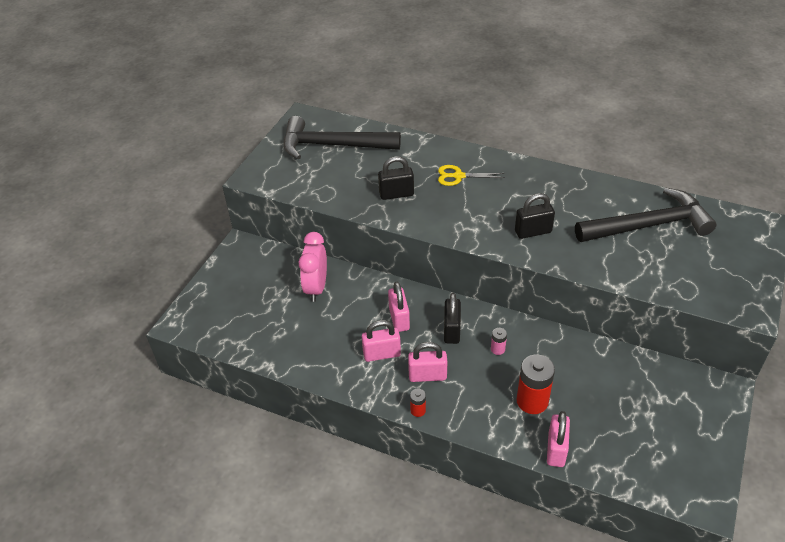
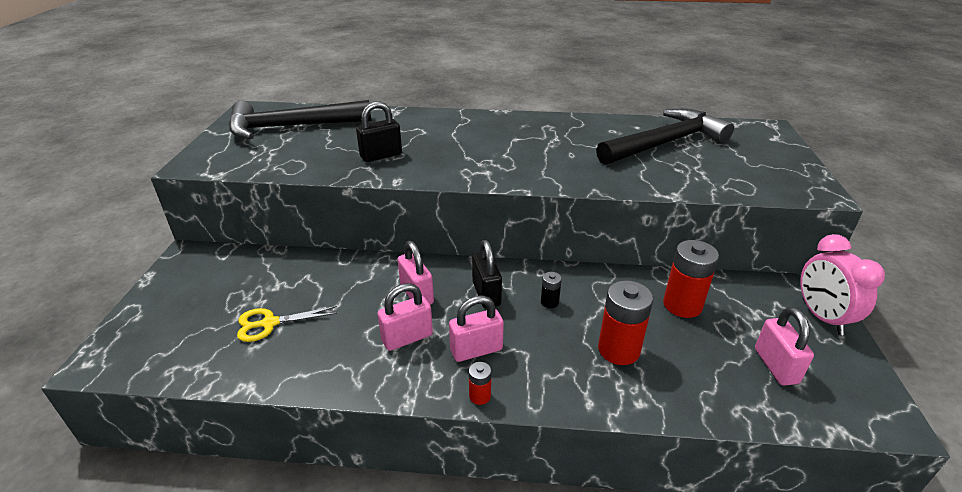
camera: 20 degrees left, 10 degrees down
pink clock [299,232,327,302] -> pink clock moved to [800,234,885,335]
yellow scissors [438,165,505,186] -> yellow scissors moved to [237,306,338,342]
pink battery [491,328,507,355] -> black battery [541,272,562,308]
black padlock [515,193,555,239] -> none
pink padlock [547,411,570,467] -> pink padlock moved to [755,307,814,386]
none -> red battery [663,240,719,318]

